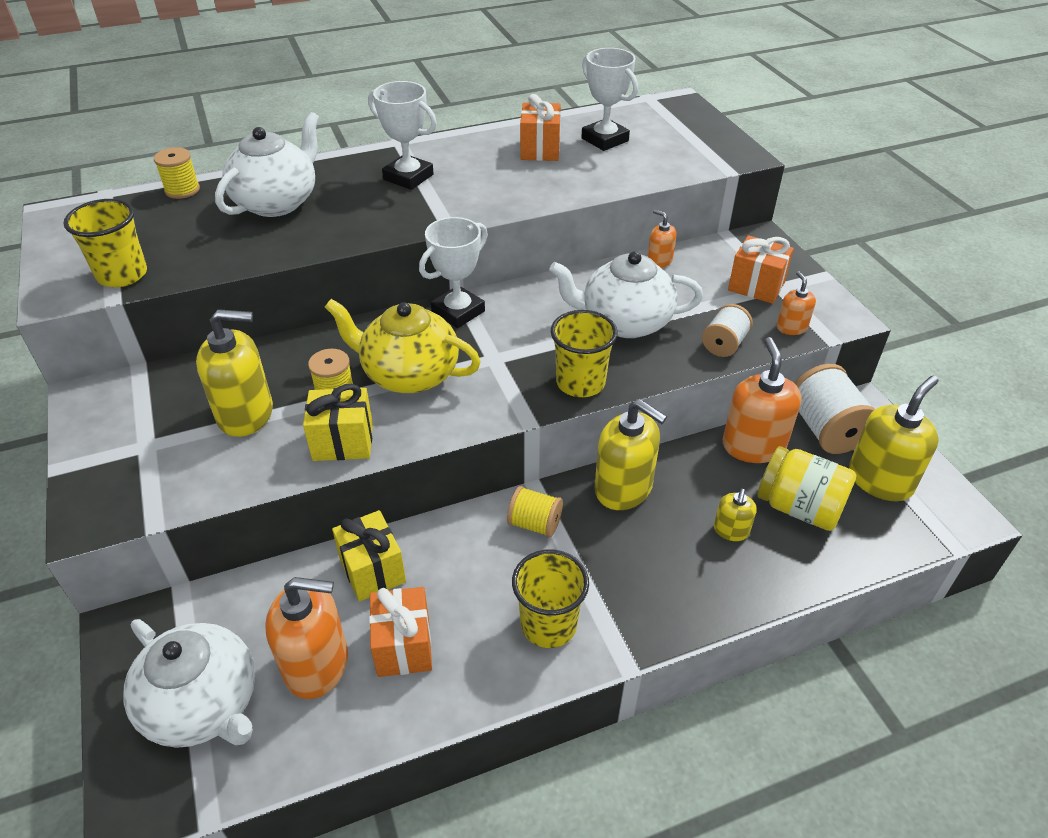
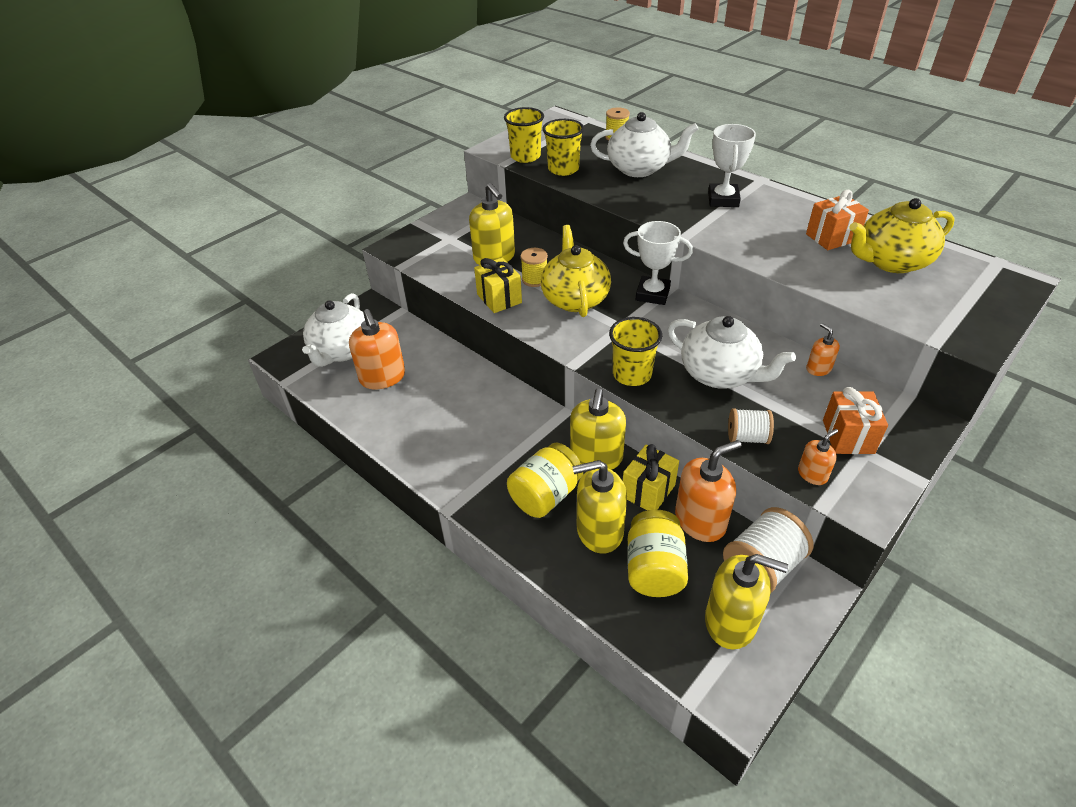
camera: 65 degrees right, 0 degrees up
yellow gift [332,510,406,602] -> yellow gift moved to [623,444,679,510]
orange gift [369,587,432,677] -> none
yellow spool [507,486,563,538] -> none
yellow cup [512,550,589,648] -> yellow cup moved to [543,119,584,176]
white teapot [549,251,703,338] -> white teapot turned 150 degrees clockwise [668,316,796,389]
white trophy [581,48,638,151] -> yellow teapot [850,198,955,273]
orange soap dispenser [647,209,677,268] -> orange soap dispenser turned 45 degrees counterclockwise [806,323,840,376]
yellow soap dispenser [714,489,757,541] -> yellow soap dispenser [572,460,627,554], size x1.95
none -> yellow jar [507,442,583,518]

